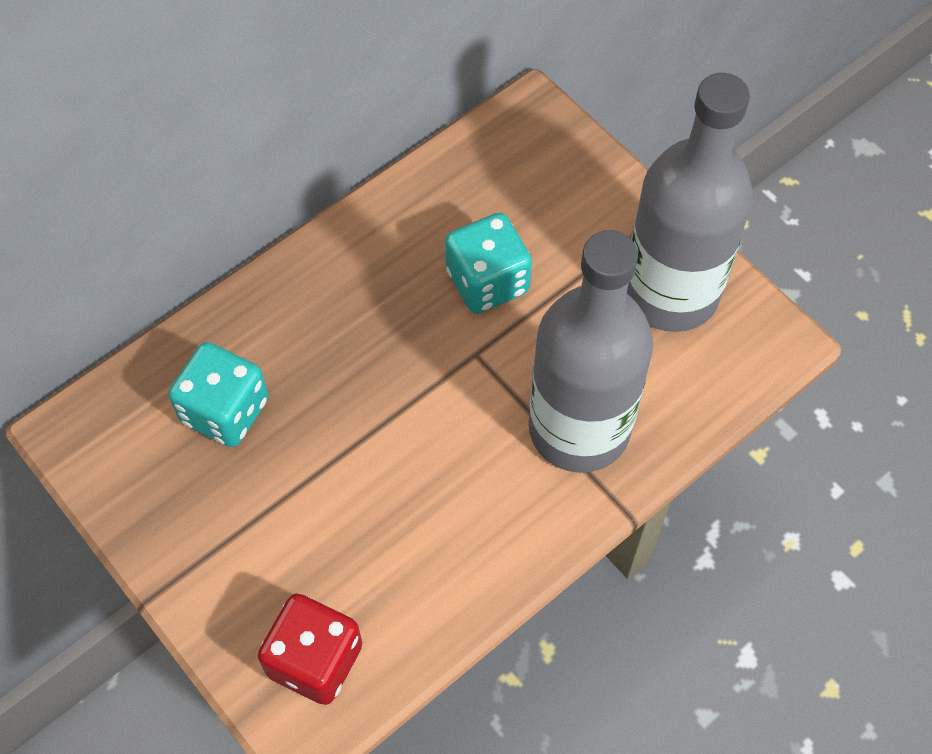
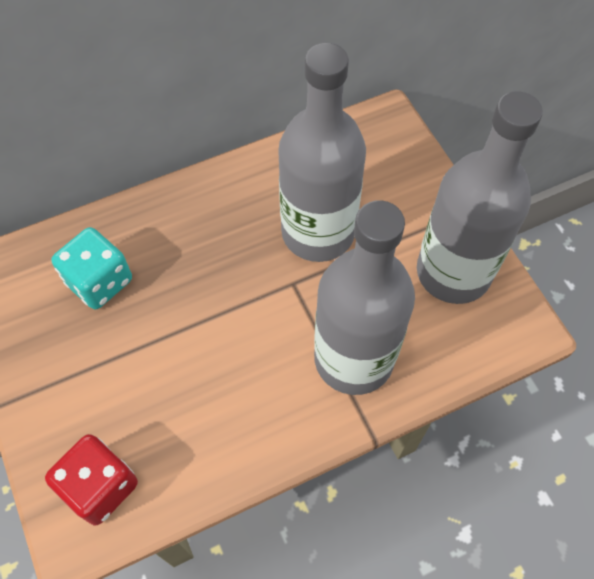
camera: 15 degrees right, 0 degrees up
turquoise dice [445,213,532,314] -> grey bottle [278,43,366,262]

